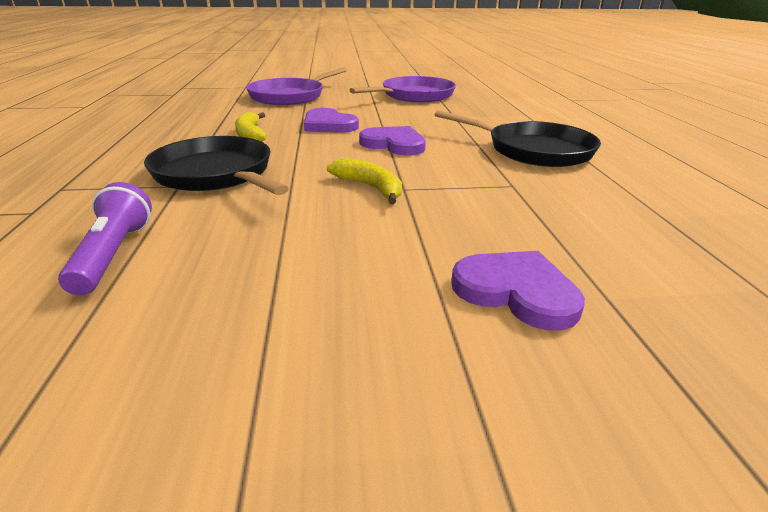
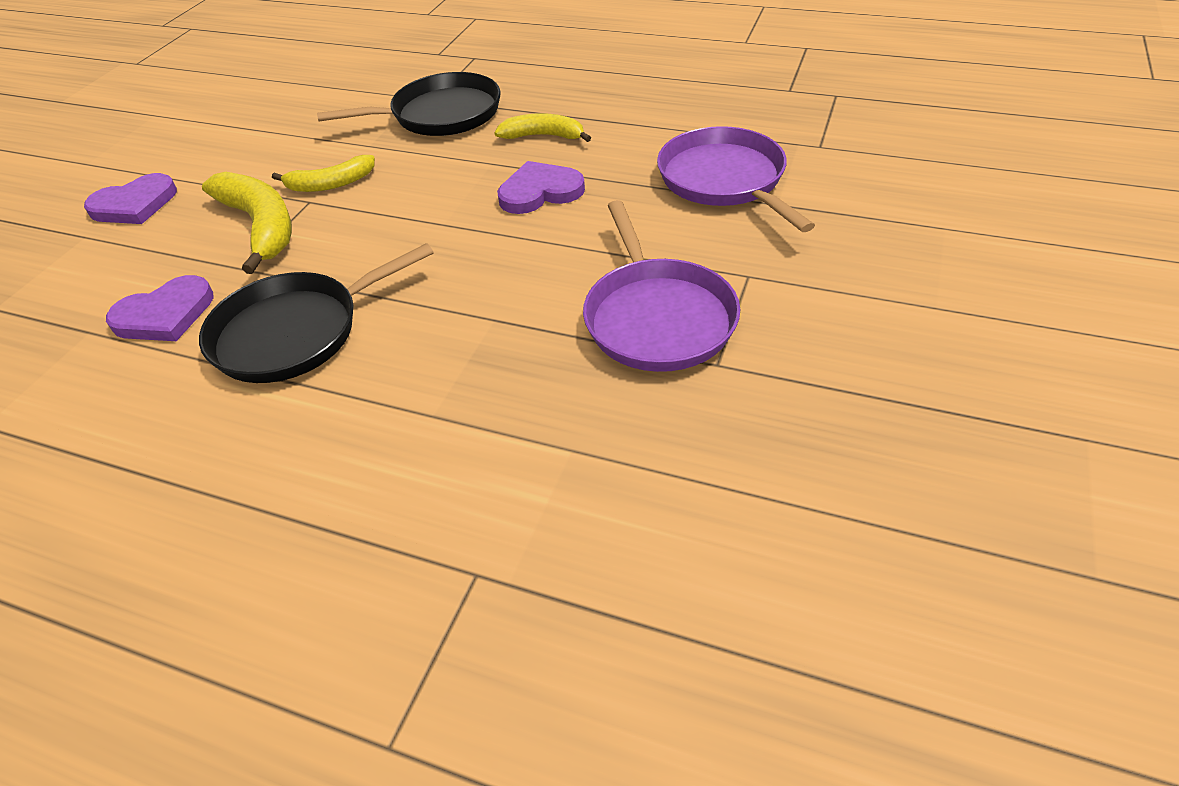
camera: 120 degrees right, 15 degrees up
purple flashlight [58,182,152,295] -> none
purple heart [359,126,426,156] -> purple heart moved to [106,275,214,341]
none -> yellow banana [202,172,292,274]

